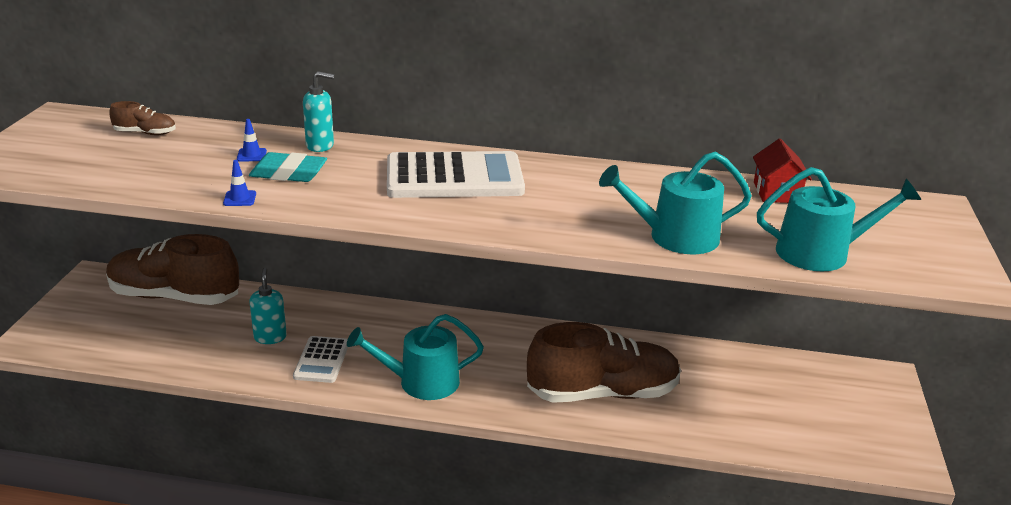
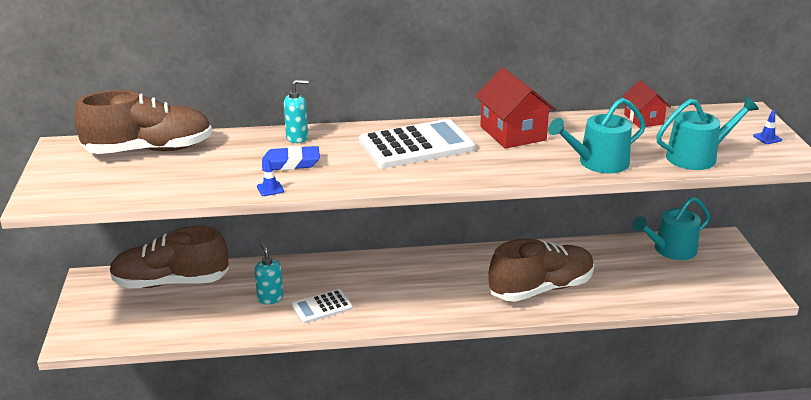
camera: 15 degrees left, 0 degrees up
brown shoe [109,101,176,135] -> brown shoe [74,90,212,154], size x2.41
blue traffic cone [237,119,267,162] -> blue traffic cone moved to [753,110,782,144]
turquoise eraser [249,152,327,182] -> blue eraser [262,146,320,171]
white calculator [293,336,348,383] -> white calculator turned 75 degrees clockwise [291,289,353,324]
turquoise watering can [347,314,484,400] -> turquoise watering can moved to [633,197,710,260]
none -> red house [475,67,556,149]

